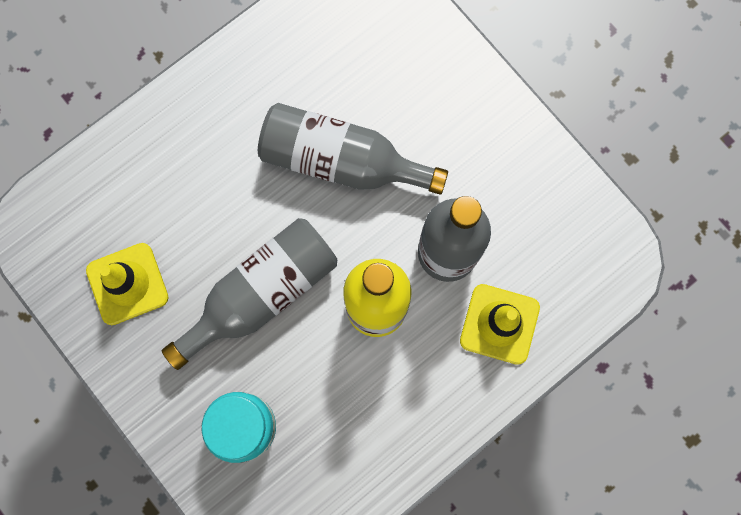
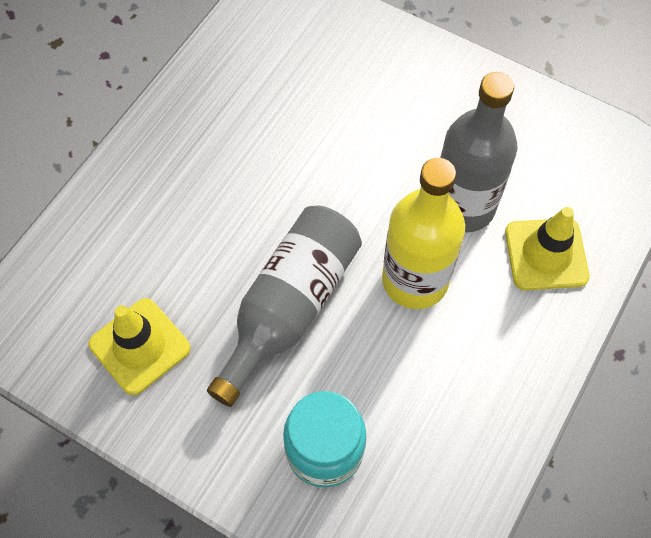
camera: 20 degrees left, 15 degrees down
grey bottle [258,103,448,195] -> none

